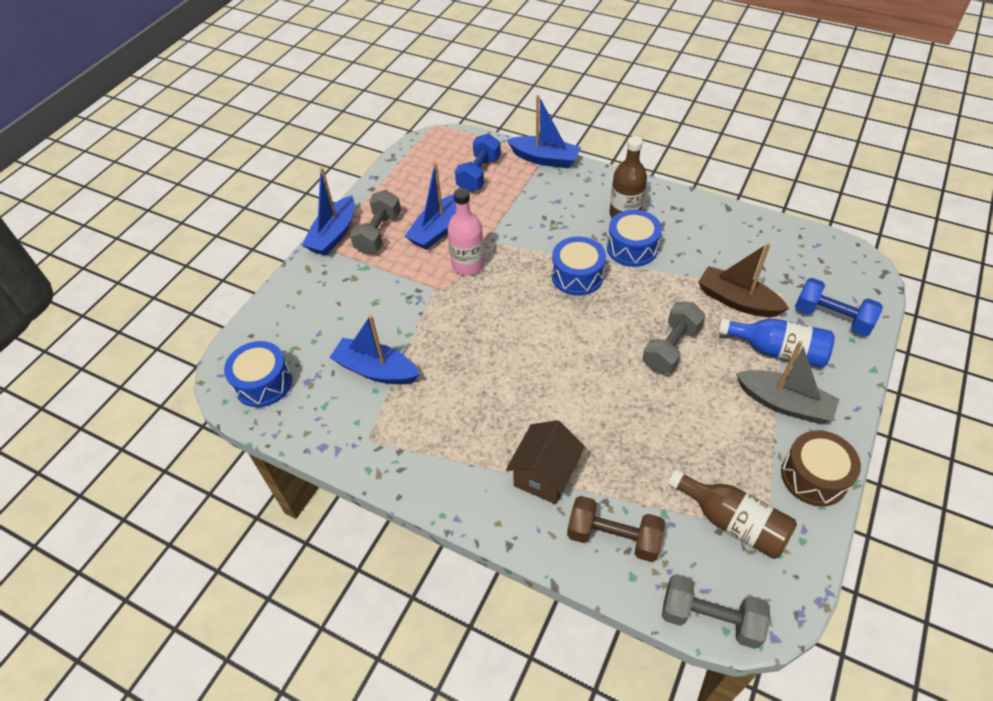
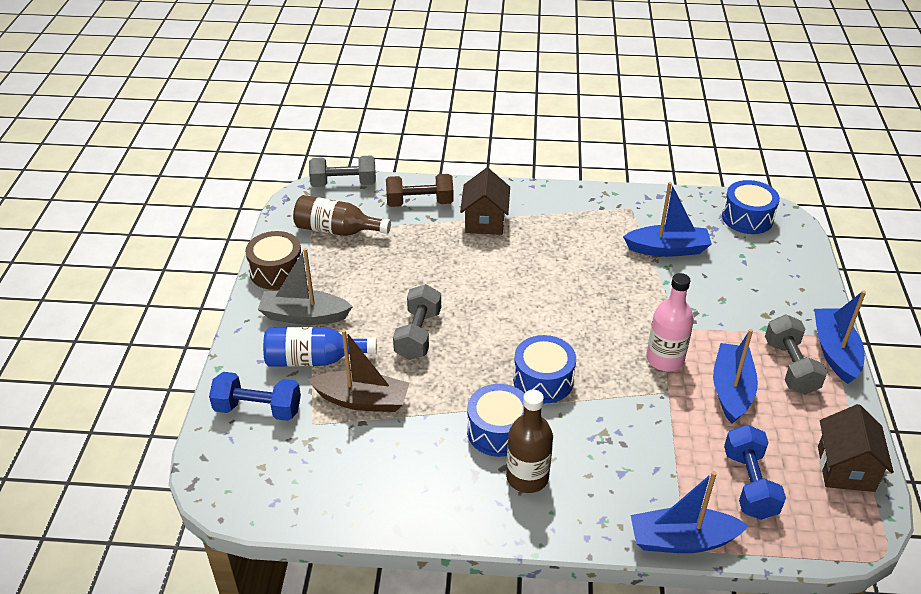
camera: 155 degrees right, 10 degrees down
none -> brown house [818,404,894,492]

